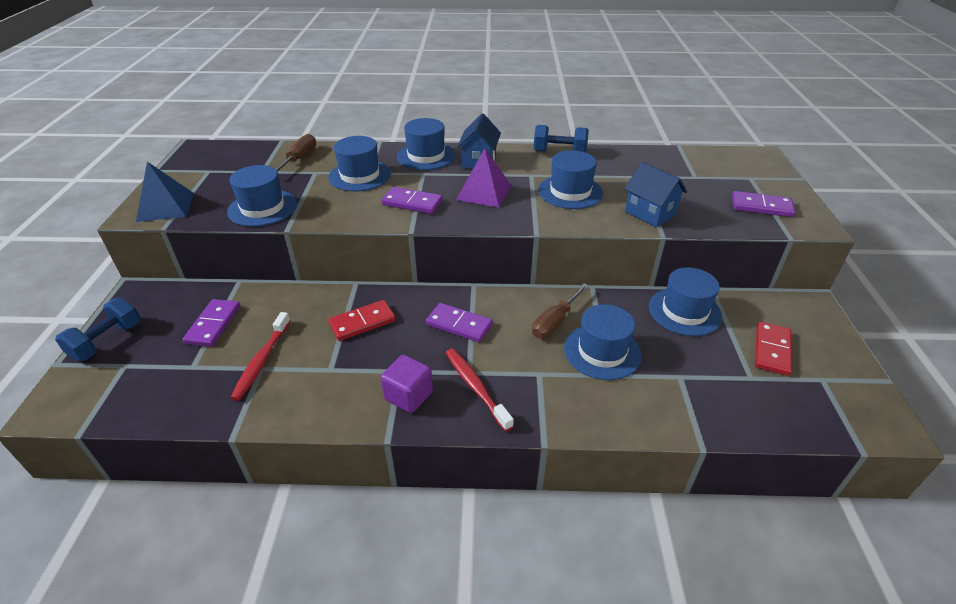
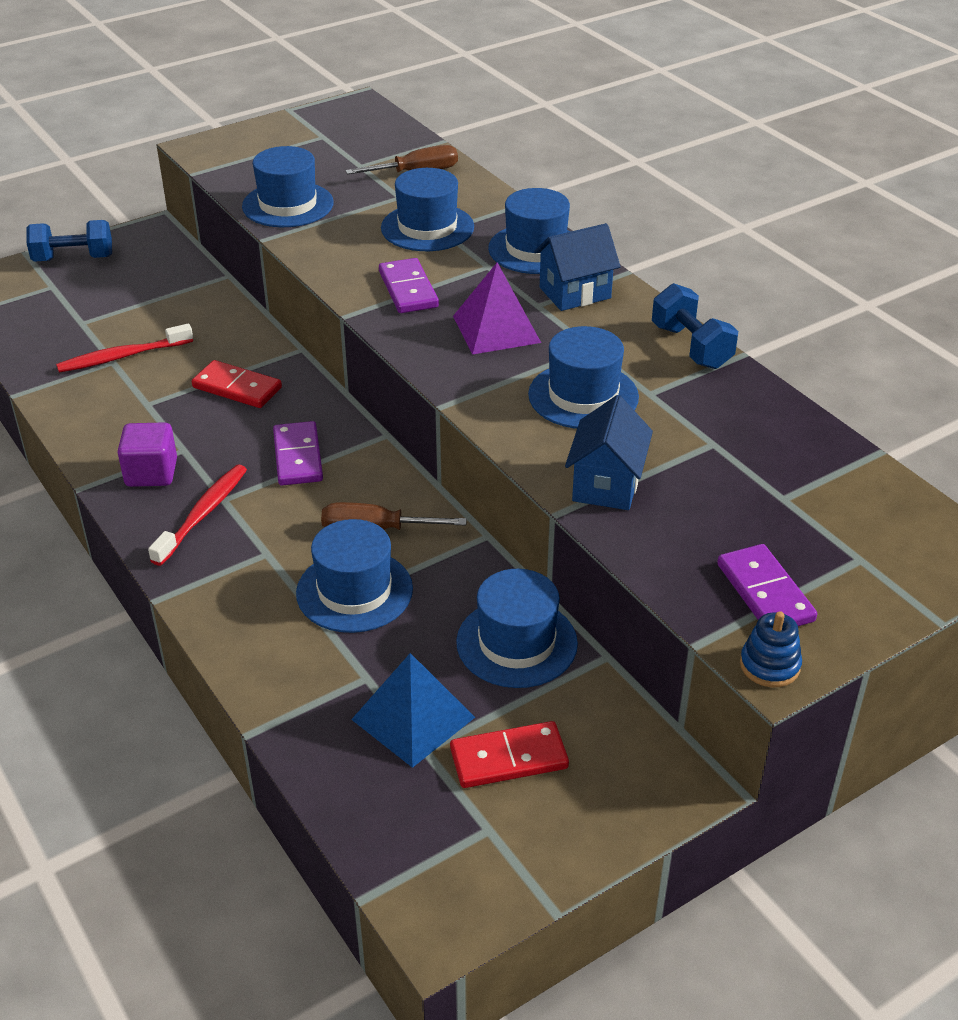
camera: 55 degrees right, 0 degrees up
blue pyramid [136,162,194,222] -> blue pyramid moved to [351,653,475,768]
purple domino [183,299,240,347] -> none
none -> blue stacking toy [740,611,802,687]

